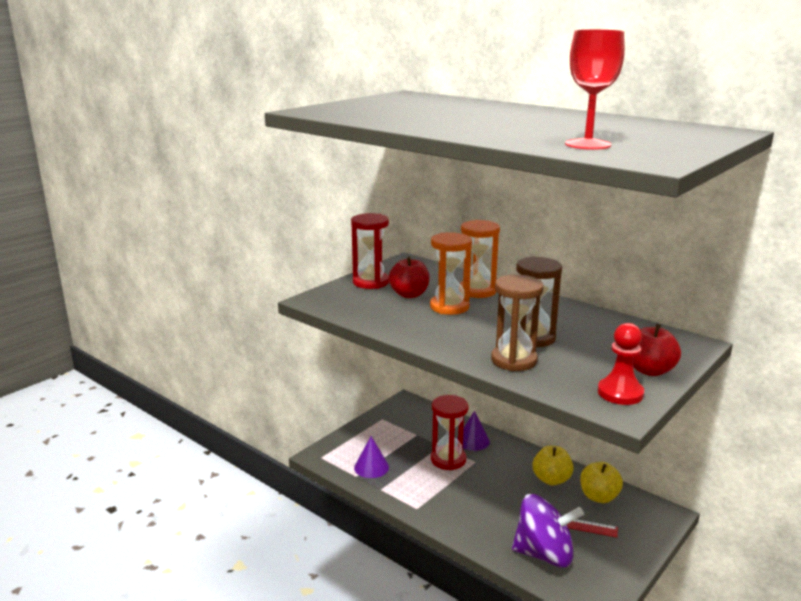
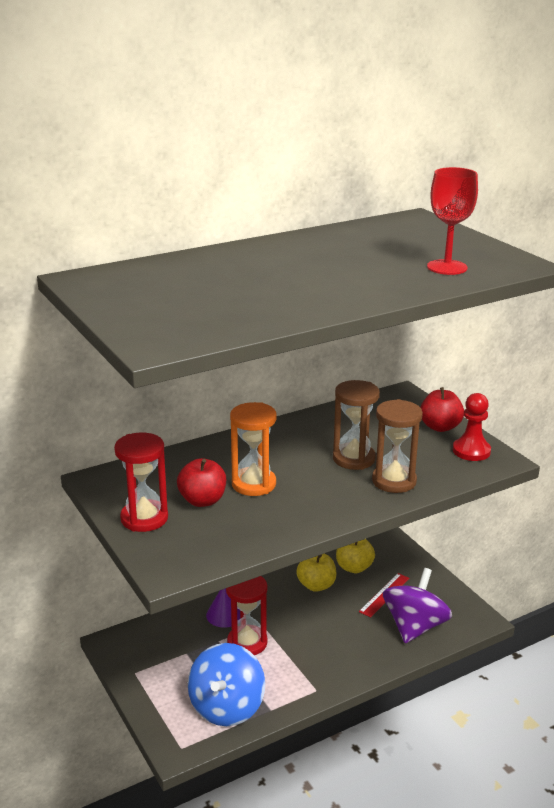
camera: 70 degrees left, 5 degrees up
purple cone [354,436,389,478] -> blue spinning top [188,643,265,726]
orange hourglass [460,220,500,298] -> none

